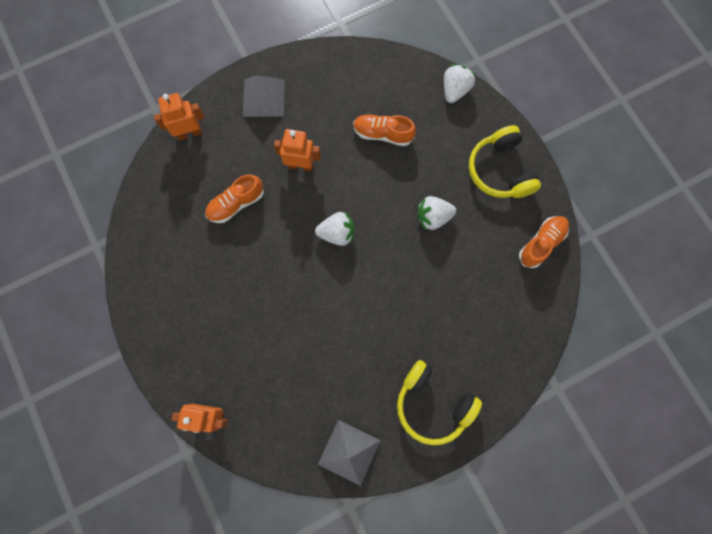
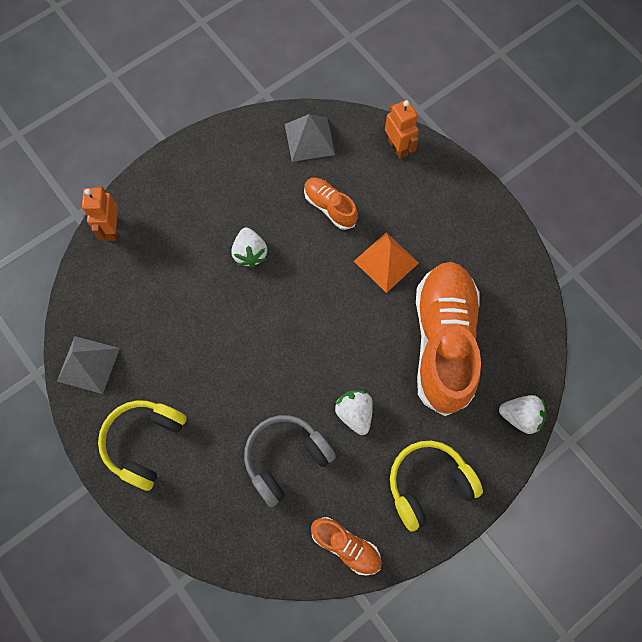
camera: 80 degrees right, 5 degrees down
grey pyramid [243,75,285,117] -> grey pyramid moved to [285,114,335,162]
orange robot [274,129,321,172] -> orange pyramid [354,232,419,293]
white strawberry [315,212,354,246] -> white strawberry moved to [232,228,267,268]
orange shoe [353,114,416,146] -> orange shoe [416,262,481,416], size x2.13
none -> grey headphones [244,415,336,507]

